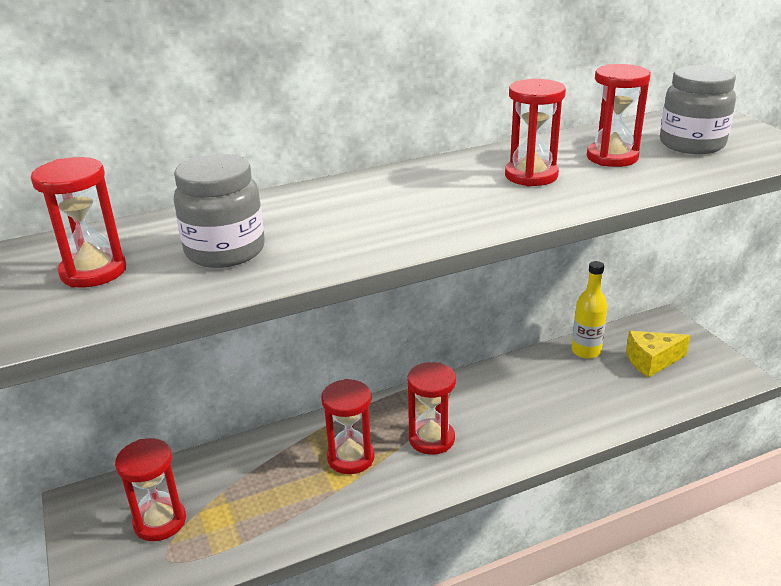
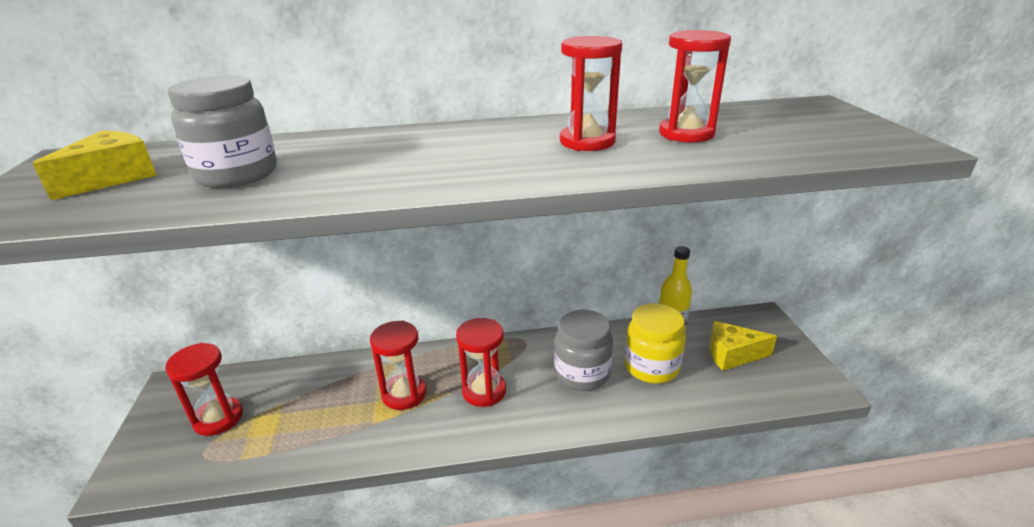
camera: 15 degrees right, 0 degrees up
red hourglass [31,157,126,287] -> yellow cheese [32,130,157,200]
grey jar [660,65,736,154] -> grey jar moved to [554,310,613,391]
none -> yellow jar [624,303,686,384]

